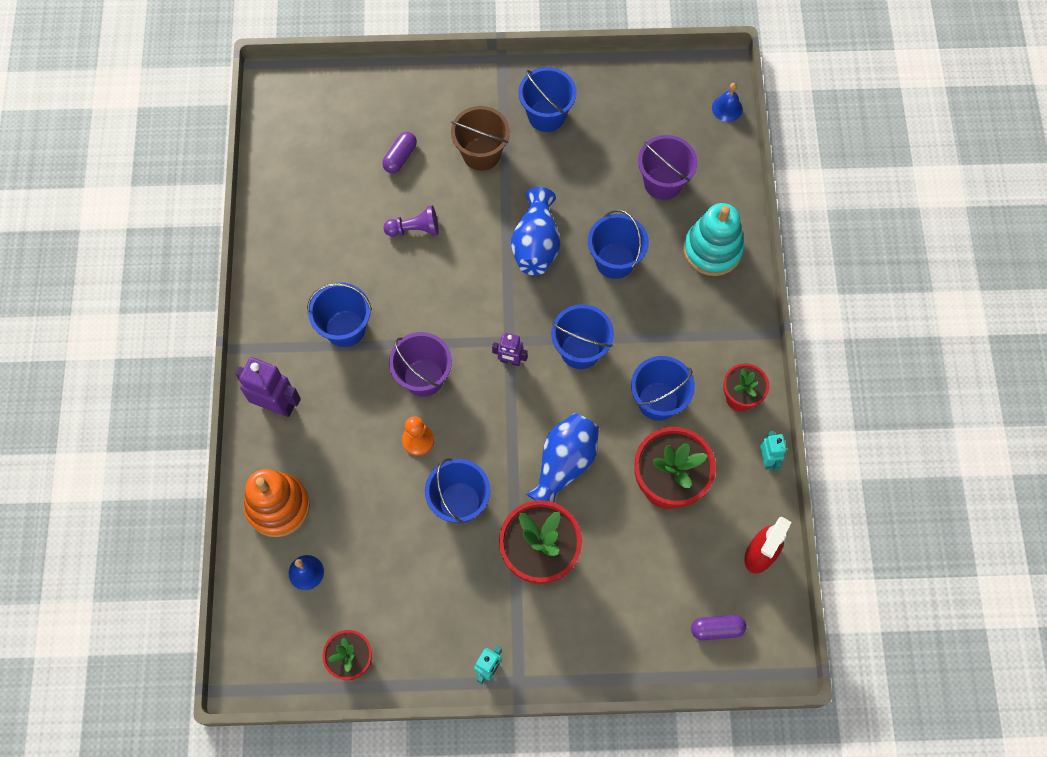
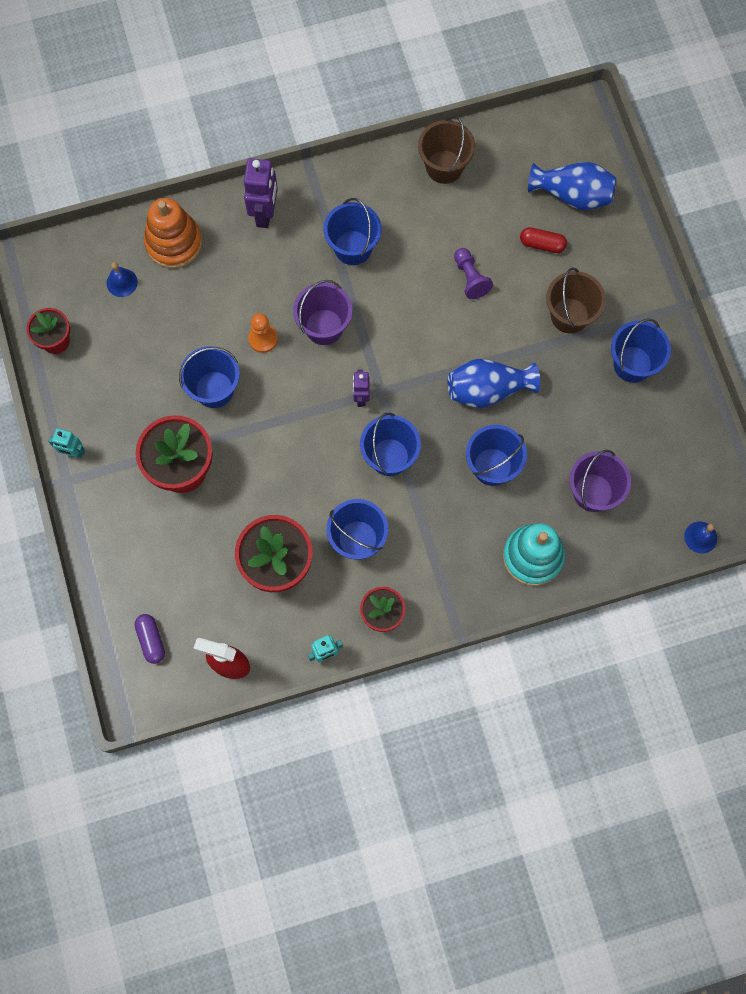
camera: 75 degrees right, 5 degrees up
purple capsule [382,132,417,173] -> red capsule [520,227,567,253]
blue vase [526,413,599,503] -> blue vase moved to [528,162,617,210]
none -> brown bucket [418,116,475,184]

